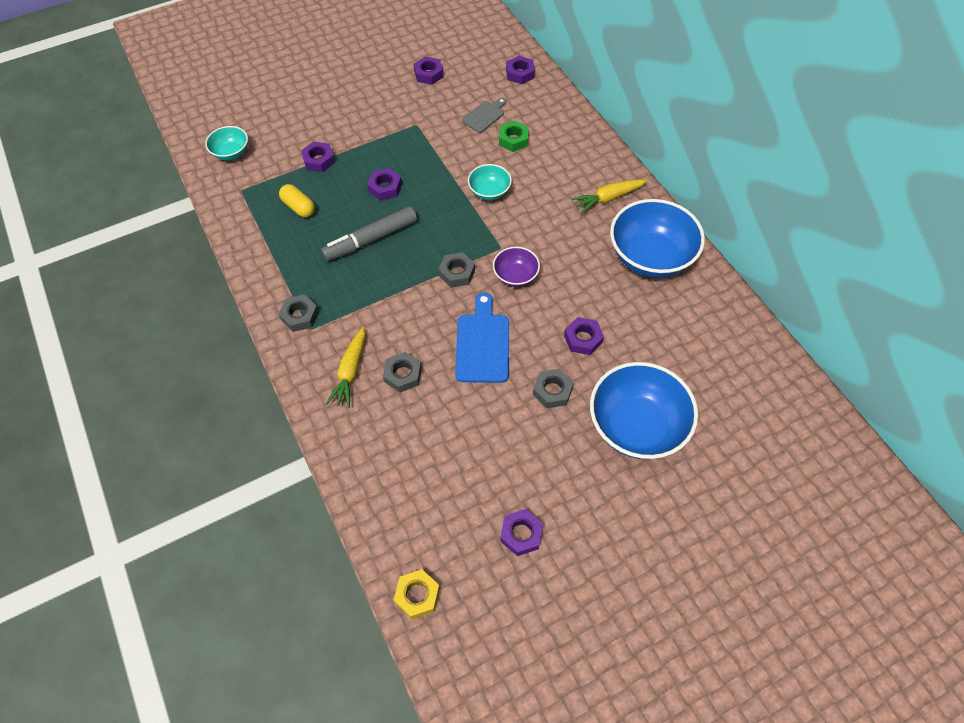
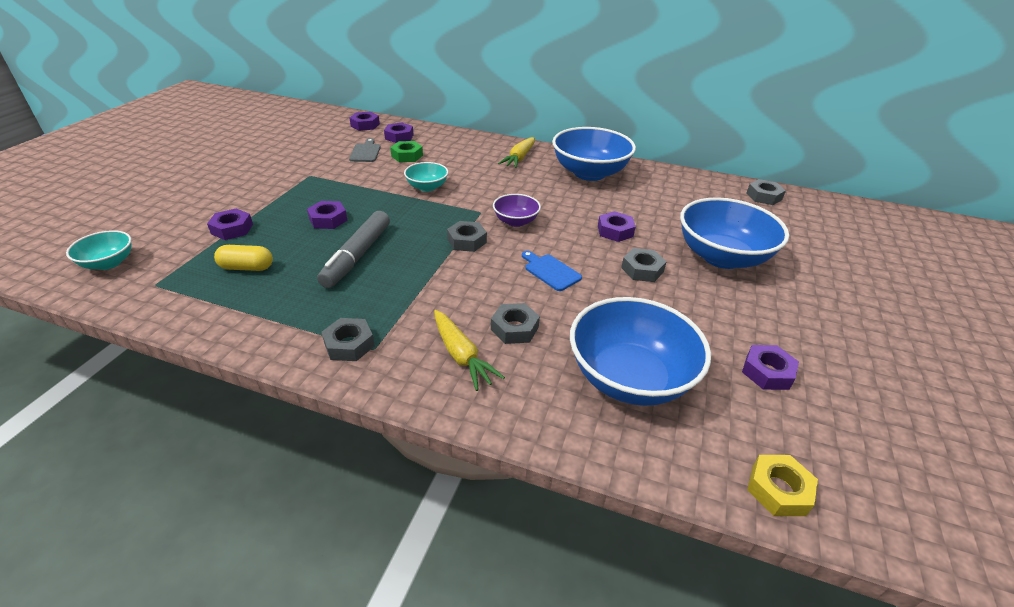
camera: 45 degrees left, 20 degrees down
purple nut [414,57,444,85] -> purple nut moved to [384,122,414,143]
blue cutting board [455,292,509,383] -> blue cutting board [522,251,582,291], size x0.61
none -> blue bowl [570,297,711,406]
none -> grey nut [746,179,786,205]

